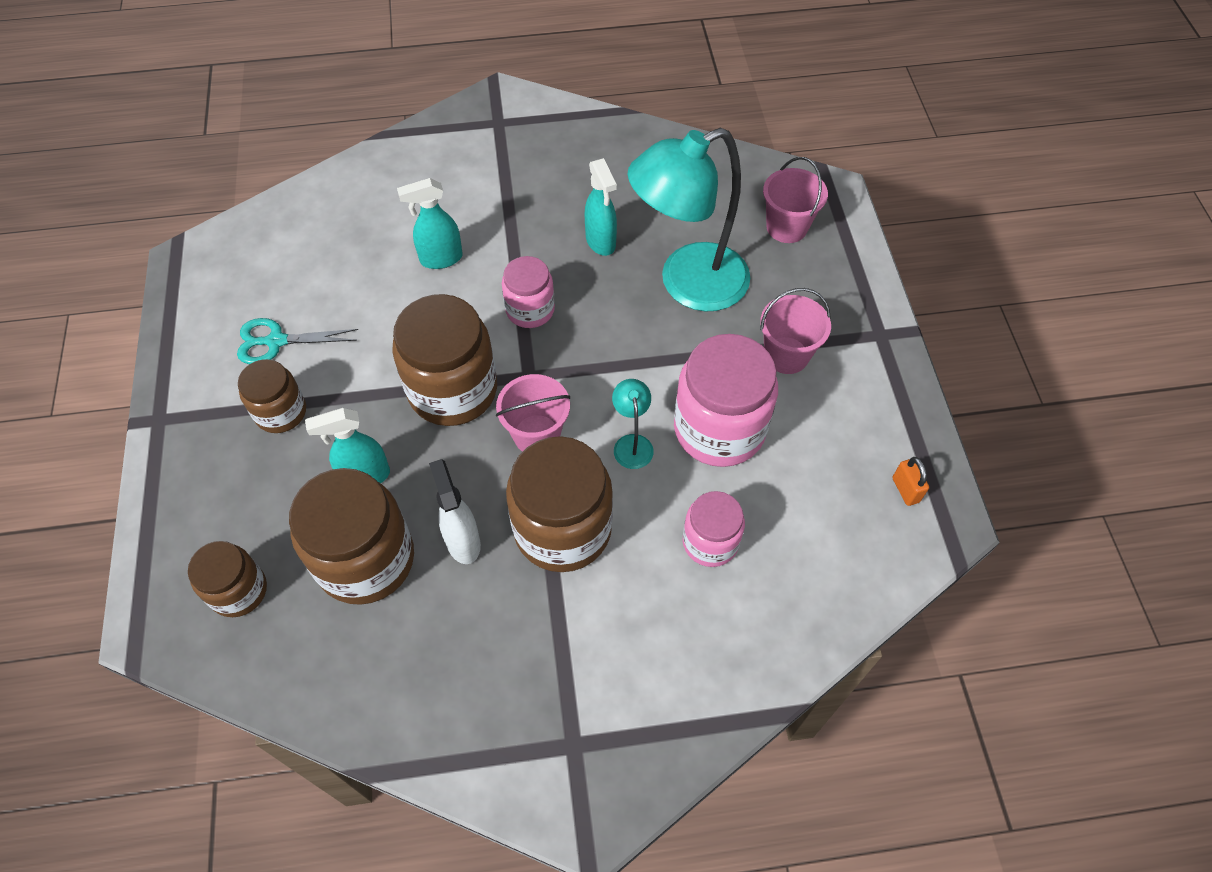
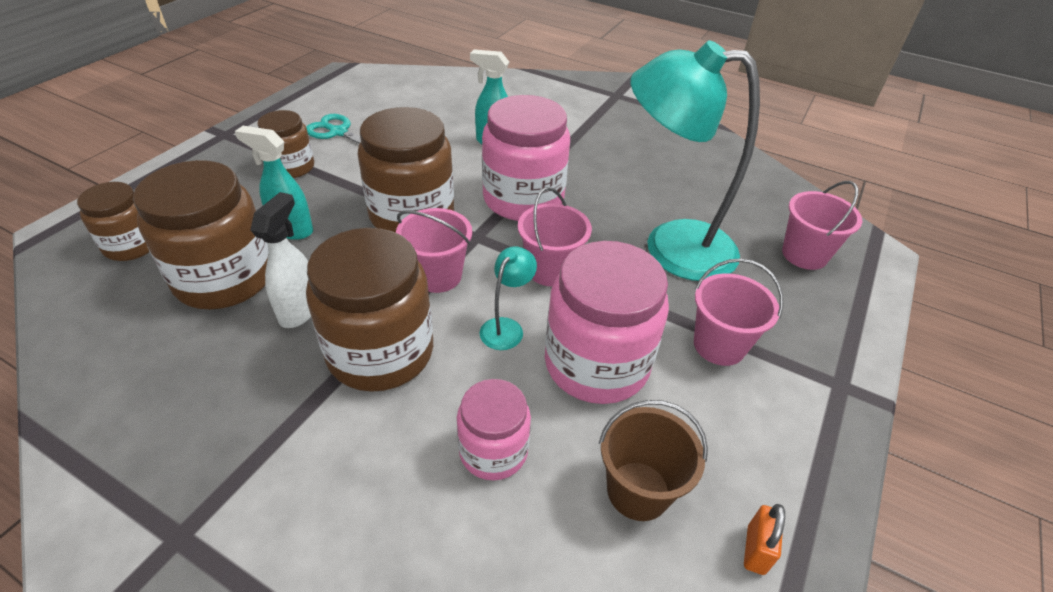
camera: 35 degrees right, 15 degrees down
pink jar [502,256,555,328] -> pink jar [482,95,570,221], size x1.74
turquoise spray bottle [585,158,617,256] -> none
none -> pink bucket [518,187,592,286]
none -> brown bucket [599,400,708,521]

